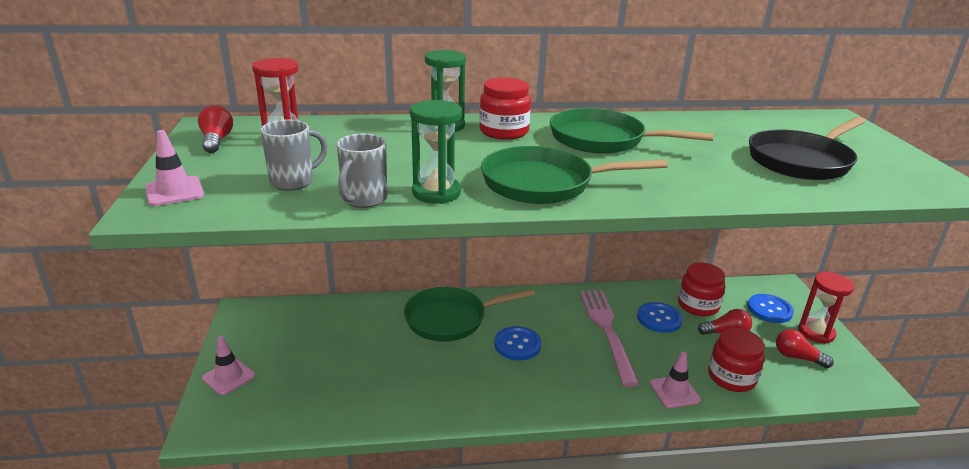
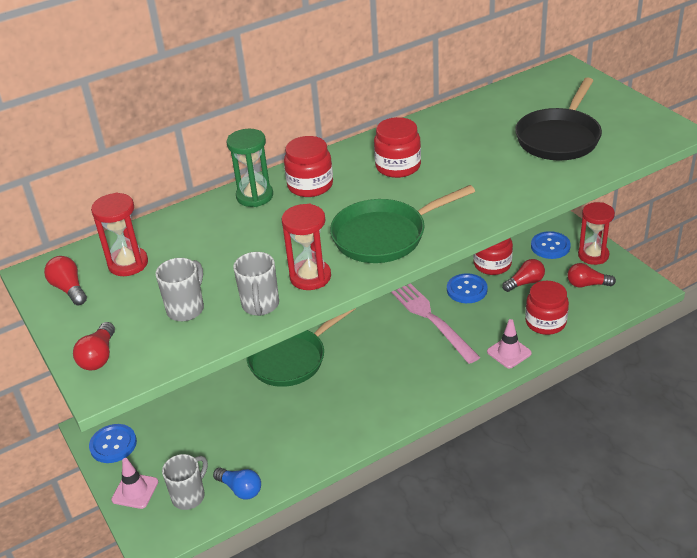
camera: 20 degrees left, 10 degrees up
pink traffic cone [145,130,204,206] -> red light bulb [73,322,115,370]
green hourglass [410,100,462,204] -> red hourglass [282,204,331,290]
blue button [494,326,541,360] -> blue button moved to [89,424,137,463]
green pan [550,108,714,154] -> red jar [374,117,421,178]
none -> grey mug [162,454,208,510]
none -> blue light bulb [213,468,261,500]

